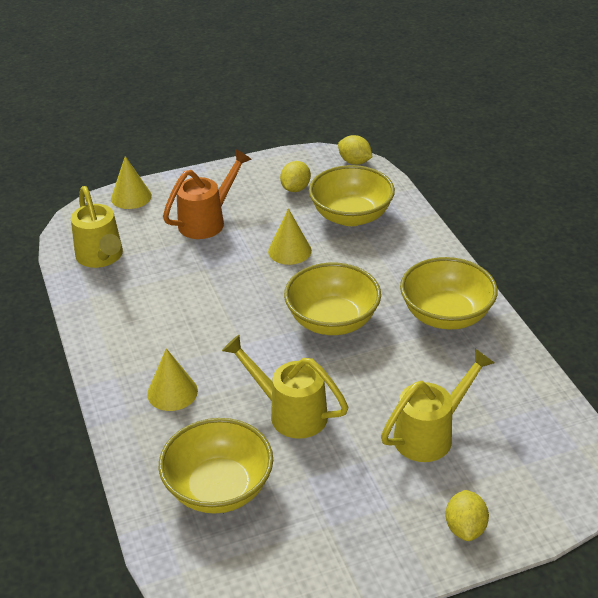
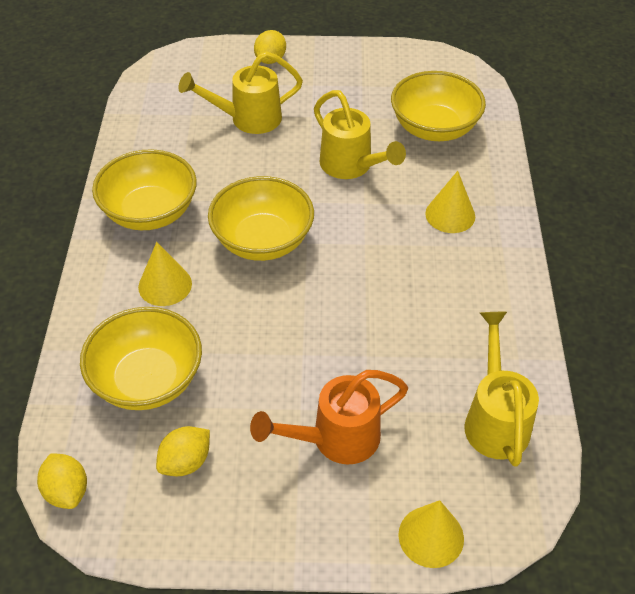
camera: 160 degrees left, 10 degrees up
yellow cone [268,208,312,265] -> yellow cone moved to [138,242,192,306]

